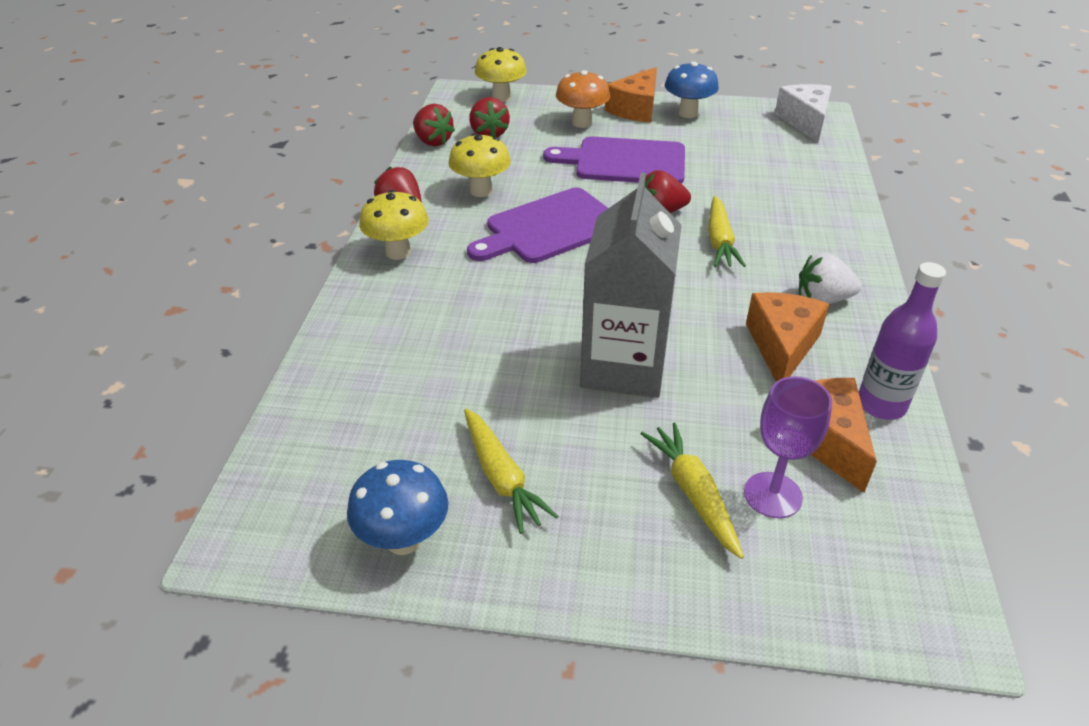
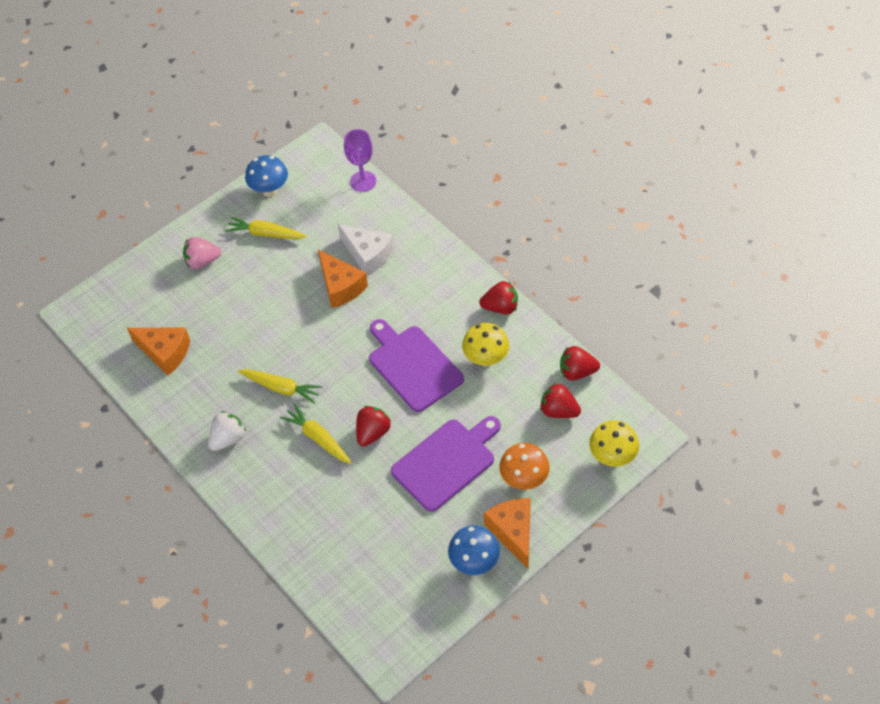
camera: 135 degrees right, 15 degrees up
yellow mushroom [359,190,429,260] -> none
purple cutting board [467,188,608,263] -> purple cutting board turned 45 degrees counterclockwise [369,319,464,412]
grey carton [580,173,682,398] -> none
yellow carrot [641,422,744,559] -> yellow carrot moved to [238,369,322,404]
purple goblet [744,376,832,518] -> purple goblet moved to [344,129,376,192]
orange cheese [746,292,829,382] -> orange cheese moved to [318,250,368,308]
white cheese [775,84,832,143] -> white cheese moved to [338,224,394,276]
purple bottle [859,262,946,420] -> none
none -> pink strawberry [183,237,221,269]

